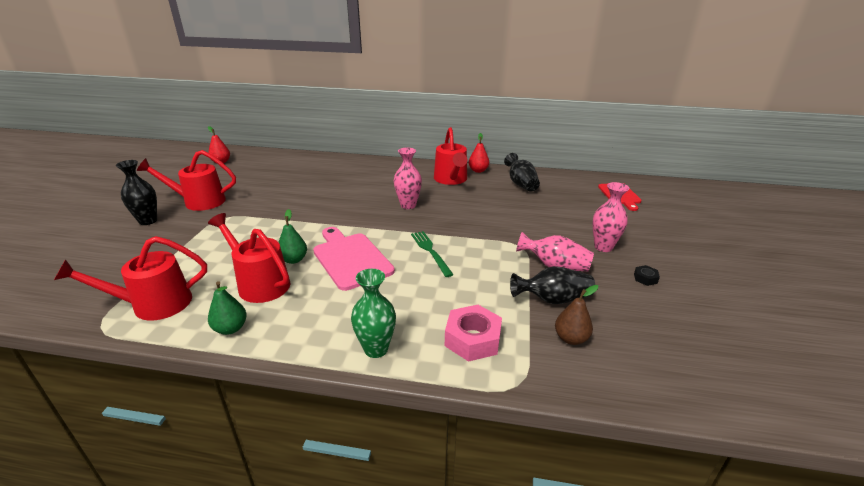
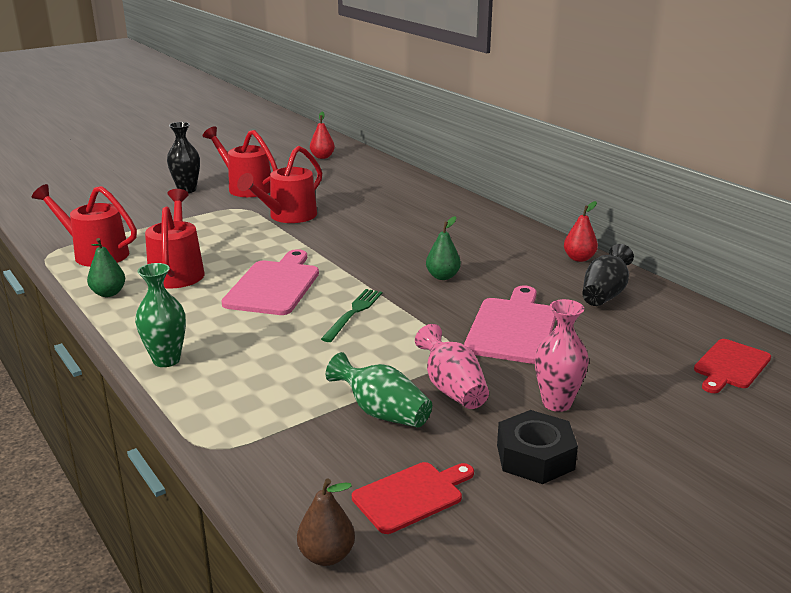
camera: 45 degrees right, 5 degrees down
green pear [278,209,307,264] -> green pear moved to [426,216,461,280]
pink vase [394,147,422,209] -> none
red watering can [434,127,467,185] -> red watering can moved to [237,146,322,223]
pink nut [445,305,502,362] -> none
black vase [510,266,595,304] -> green vase [326,352,432,428]
brown pear [555,285,598,345] -> brown pear moved to [297,479,355,566]
black nut [634,265,660,286] -> black nut [497,410,578,484], size x2.11
none -> red cutting board [352,462,474,534]
none -> pink cutting board [464,285,556,364]

